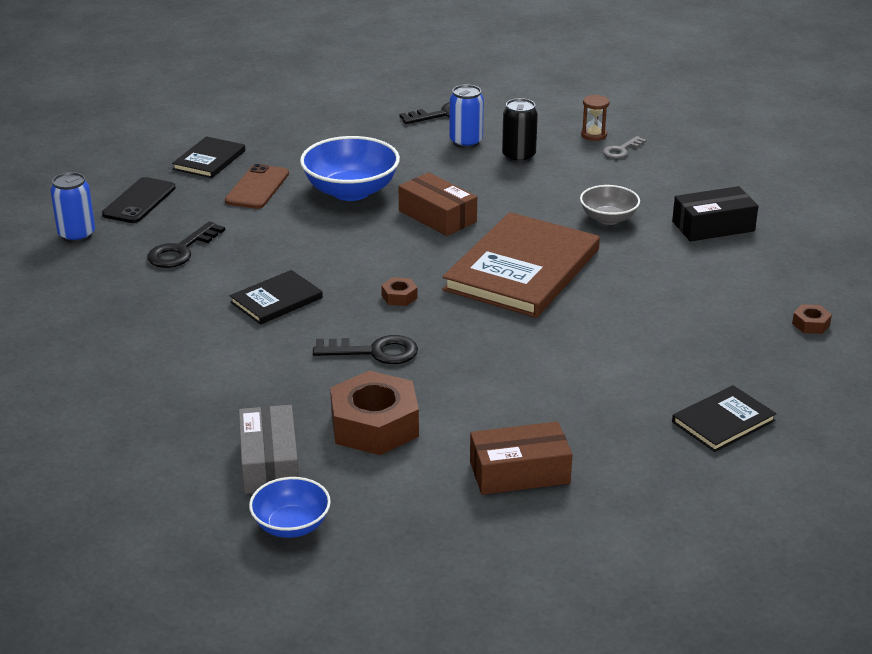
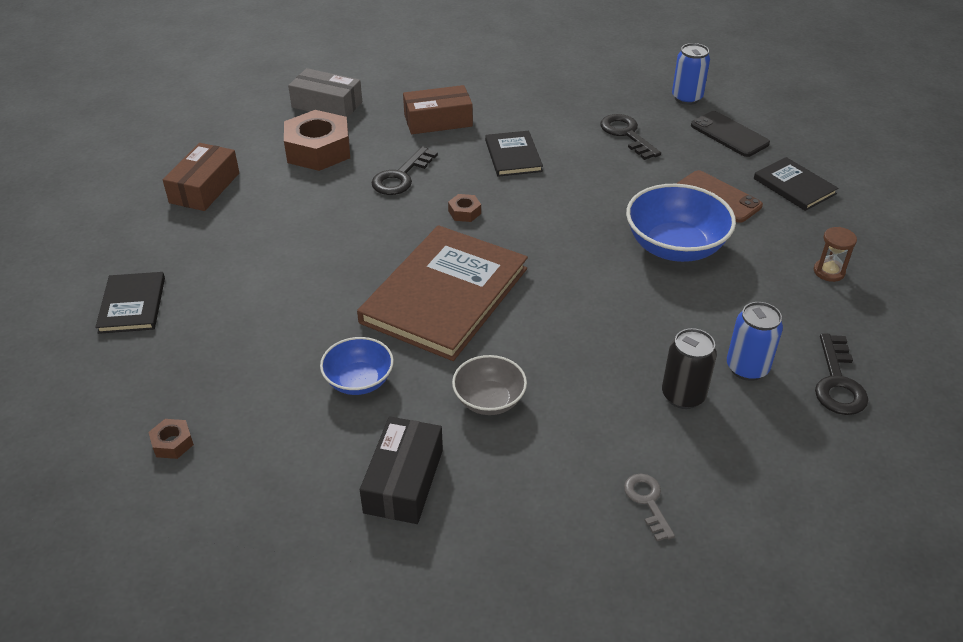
camera: 120 degrees right, 10 degrees up
blue bowl [249,477,331,538] -> blue bowl moved to [320,337,394,395]
brown box [399,172,477,236] -> brown box moved to [403,85,473,134]
brown book [442,212,600,318] -> brown book turned 60 degrees clockwise [357,225,528,361]
brown hourglass [581,95,609,141] -> brown hourglass moved to [814,227,857,282]

